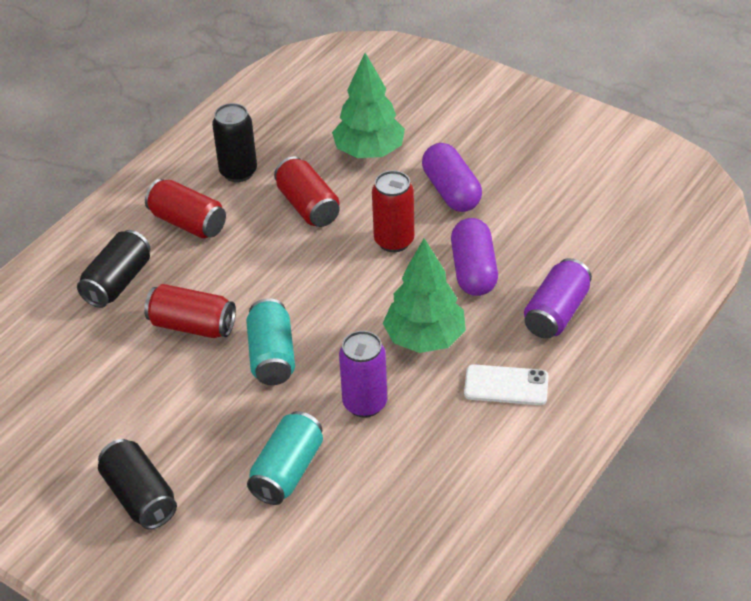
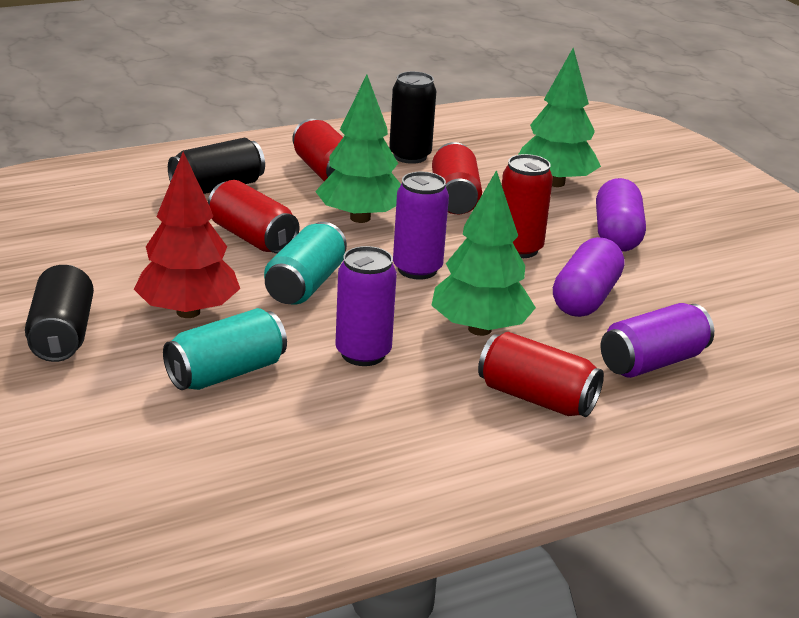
camera: 25 degrees right, 15 degrees down
white phone [464,364,549,405] -> red can [478,332,604,417]
none -> red tree [134,152,240,318]
none -> green tree [315,75,401,223]
none -> purple can [393,172,449,280]

